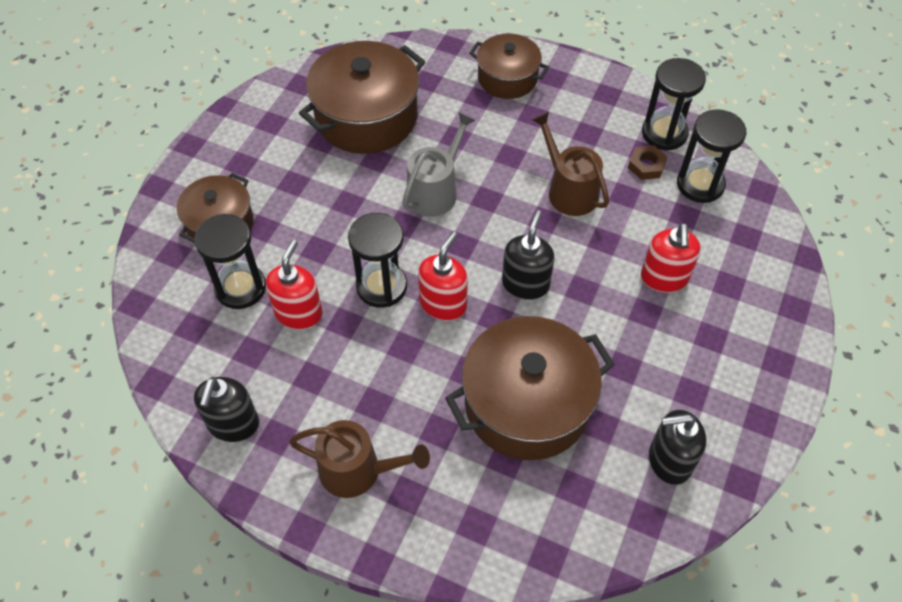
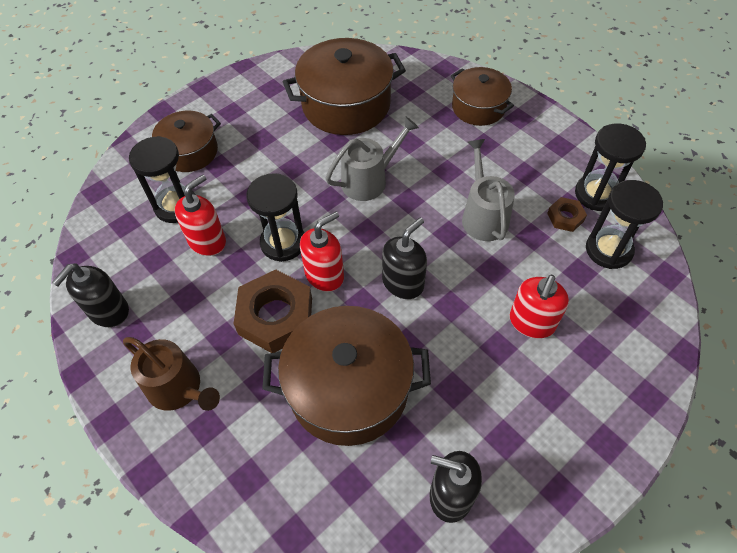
camera: 25 degrees right, 0 degrees up
brown watering can [532,112,610,216] -> grey watering can [462,139,515,241]
none -> brown nut [234,270,312,353]

